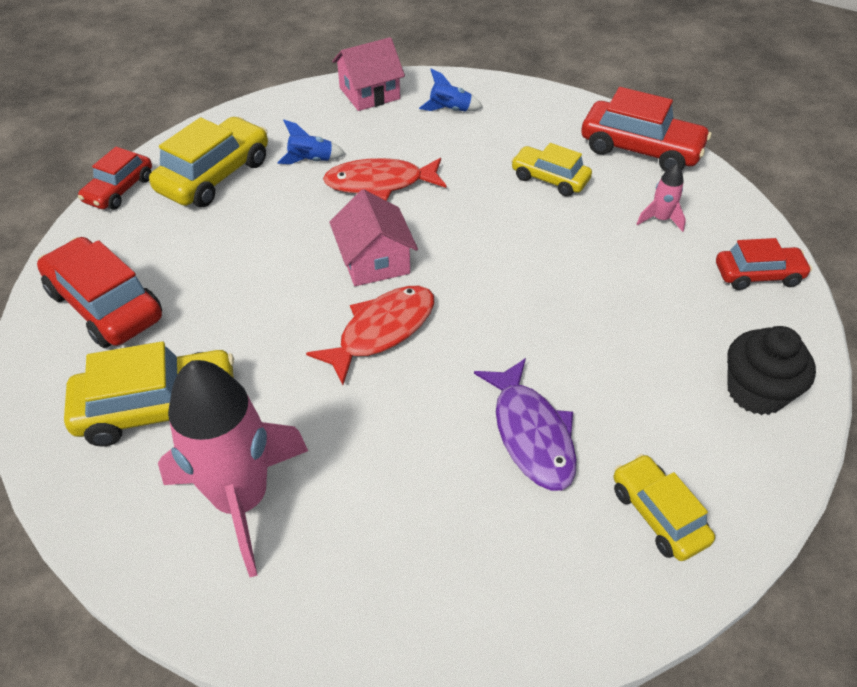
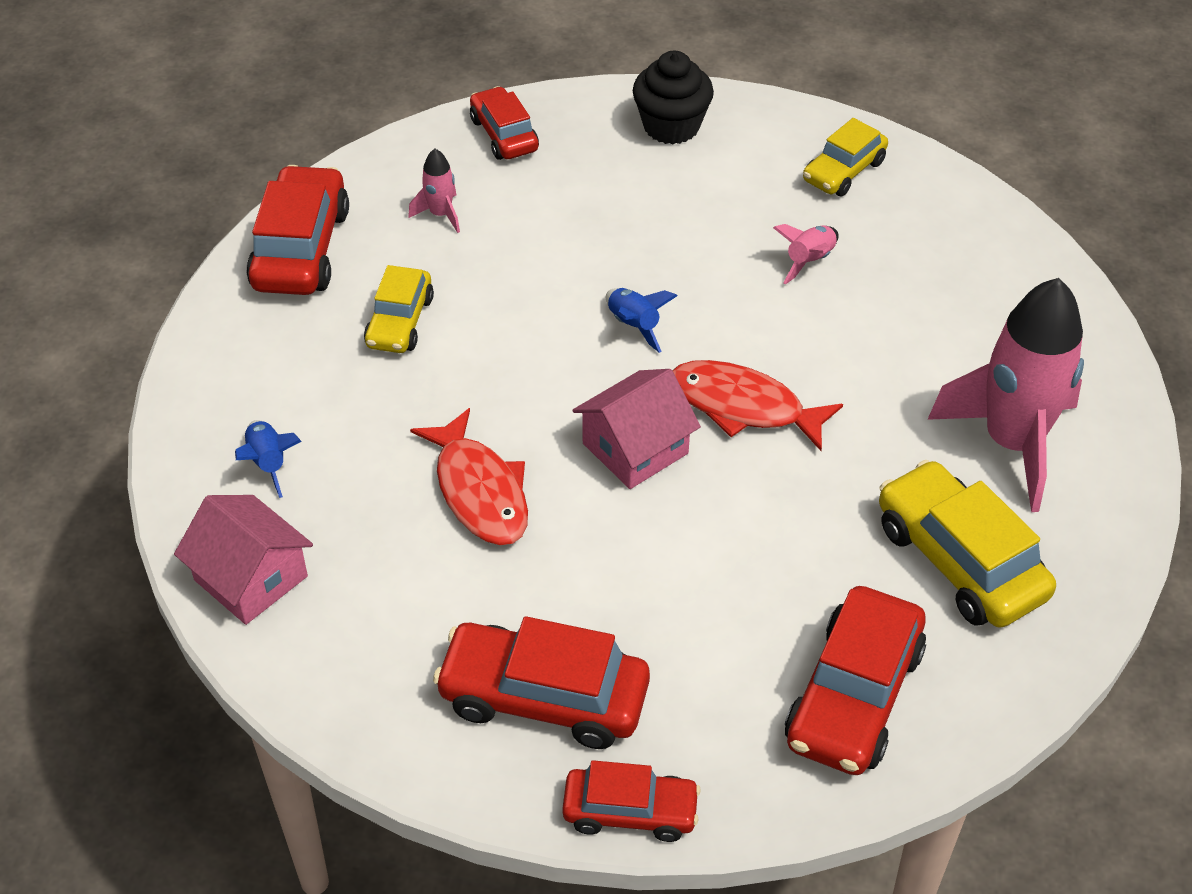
camera: 110 degrees left, 0 degrees up
yellow car [149,117,268,207] -> red car [433,616,650,749]
blue rocket [277,120,346,164] -> blue rocket moved to [606,288,677,353]
purple fish [474,358,577,491] -> pink rocket [773,224,839,285]

